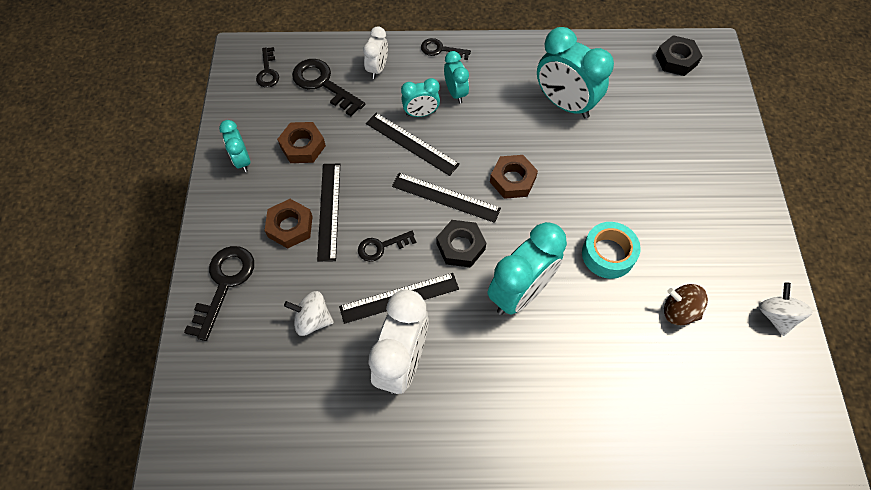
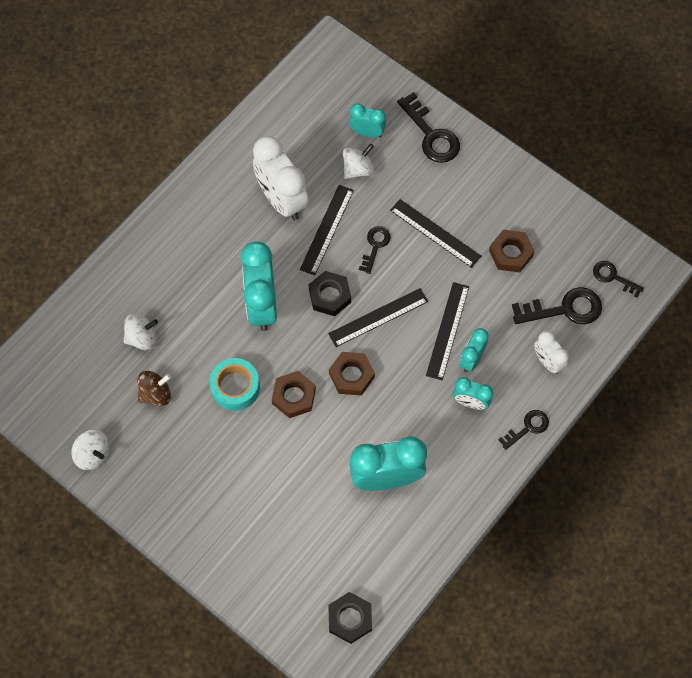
camera: 130 degrees right, 5 degrees up
turquoise clock [219,120,250,172] -> turquoise clock moved to [349,104,386,138]
brown nut [265,199,313,249] -> brown nut moved to [272,371,316,418]
black ruler [366,113,460,176] -> black ruler turned 60 degrees counterclockwise [426,282,469,380]
none -> white spinning top [124,314,158,350]

